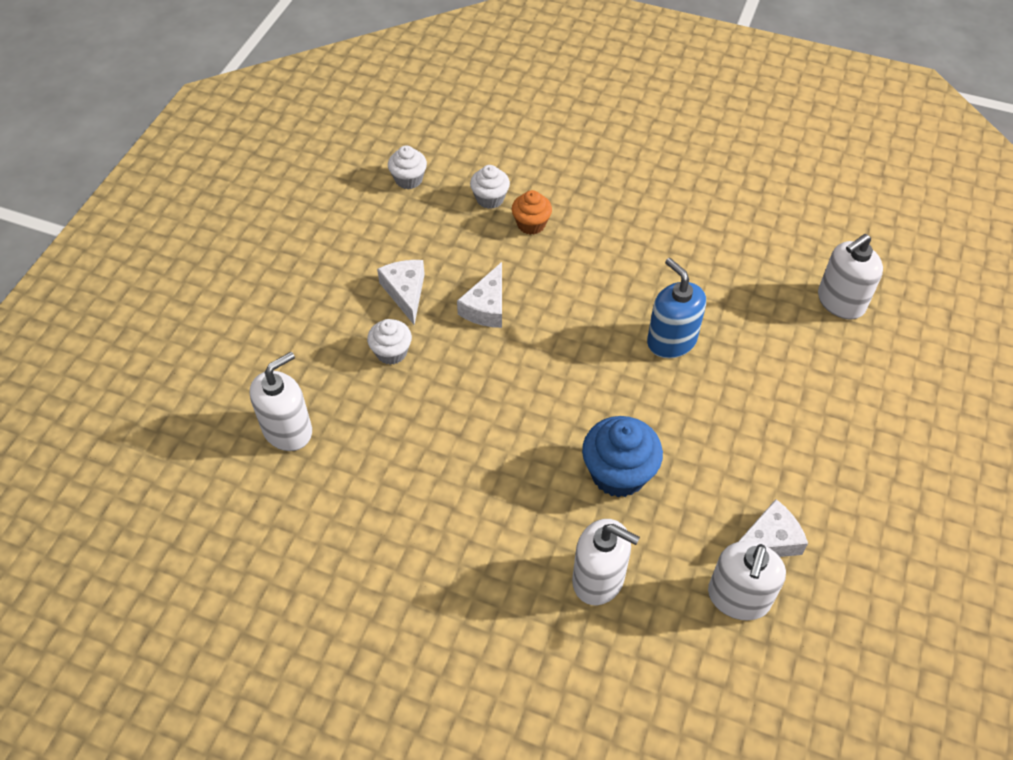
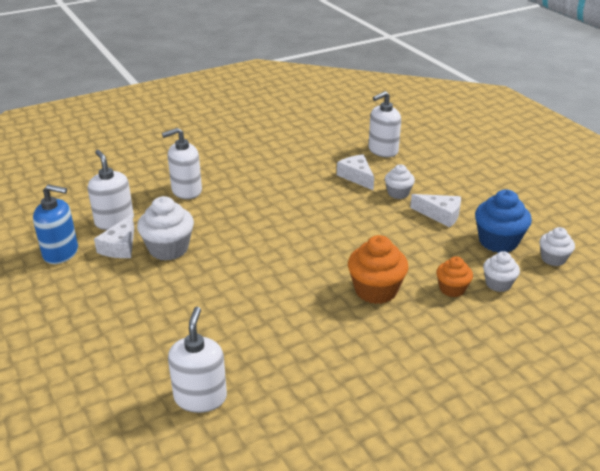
camera: 130 degrees right, 20 degrees down
white soap dispenser [250,352,312,451] -> white soap dispenser turned 60 degrees clockwise [368,91,401,157]
white cheese [457,262,502,328] -> white cheese moved to [337,154,374,191]
blue cupcake [582,416,663,498] -> blue cupcake moved to [475,190,532,253]
blue soap dispenser [647,258,706,358] -> blue soap dispenser moved to [33,184,78,264]
none -> white cupcake [137,196,194,261]
none -> orange cupcake [348,235,409,304]

